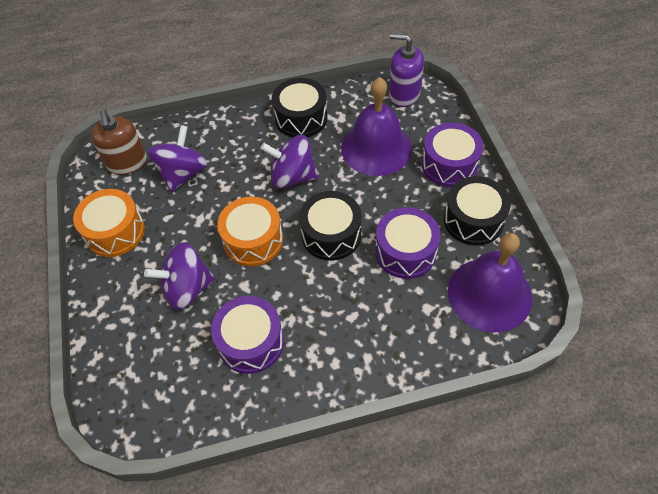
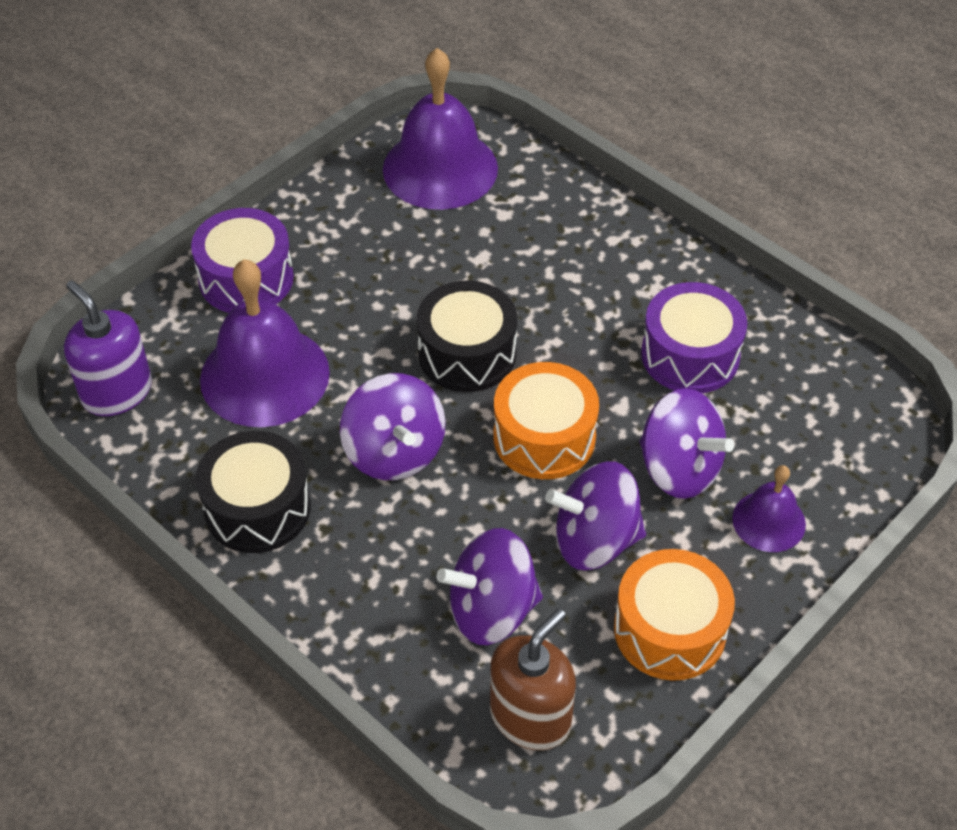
camera: 125 degrees left, 5 degrees down
purple drum [375,207,441,279] -> none
purple soap dispenser [389,33,424,107] -> purple soap dispenser turned 150 degrees clockwise [64,280,152,416]
black drum [444,176,511,246] -> none
none -> purple spinning top [545,461,646,570]
none -> purple bell [732,465,806,552]

